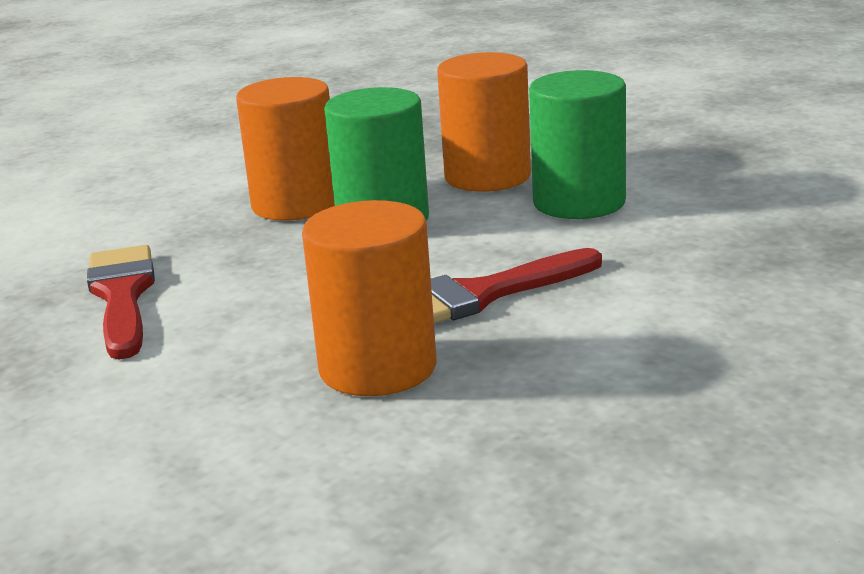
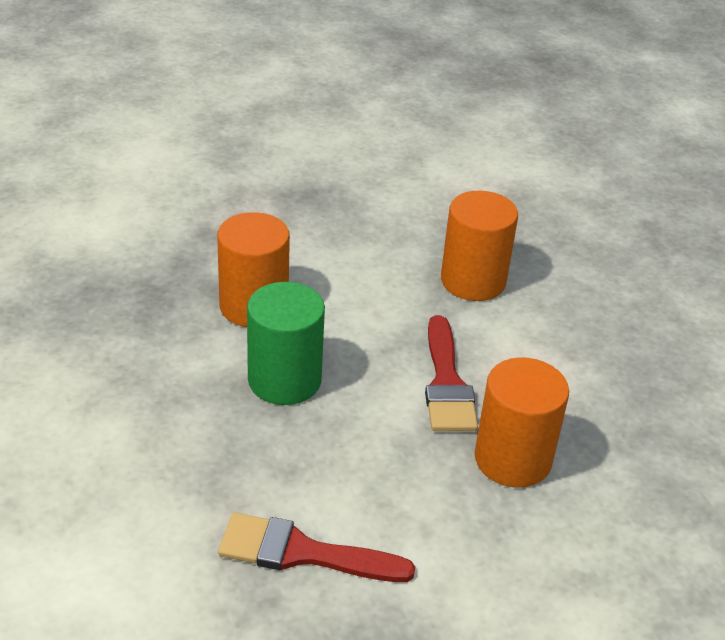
camera: 70 degrees left, 15 degrees up
orange cylinder [236,77,335,221] -> orange cylinder moved to [441,191,518,301]
green cylinder [529,70,626,219] -> none

